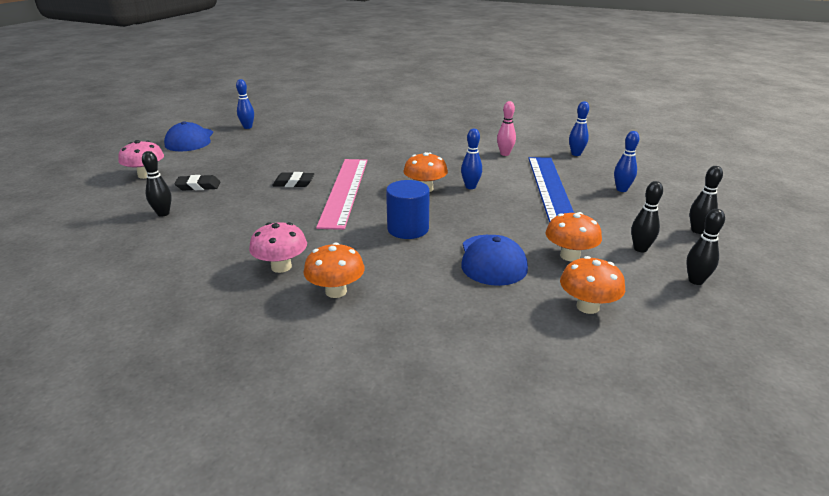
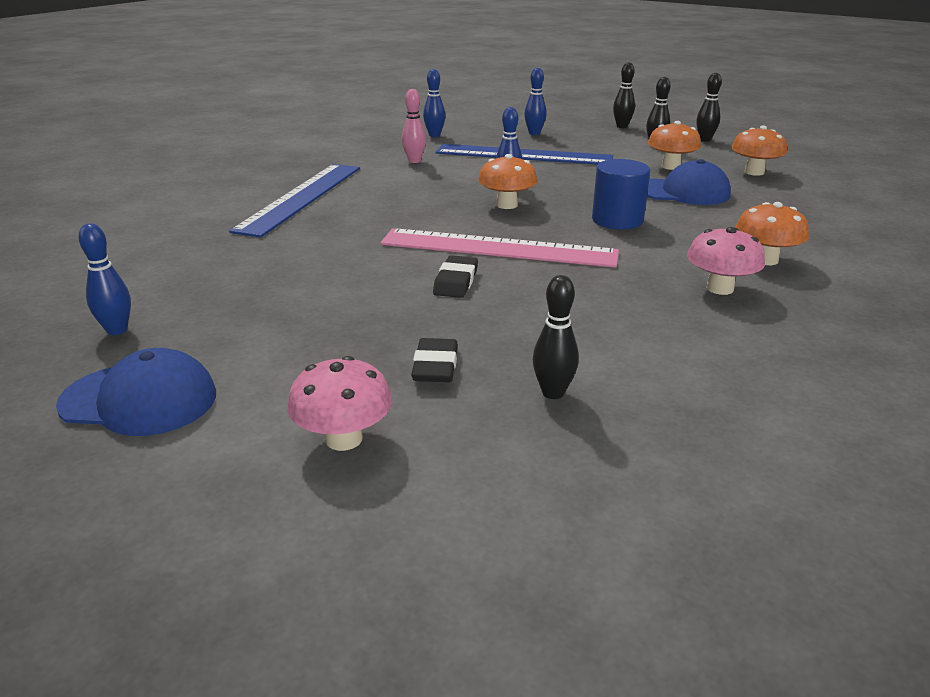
camera: 80 degrees left, 0 degrees up
none -> blue ruler [229,164,360,238]

